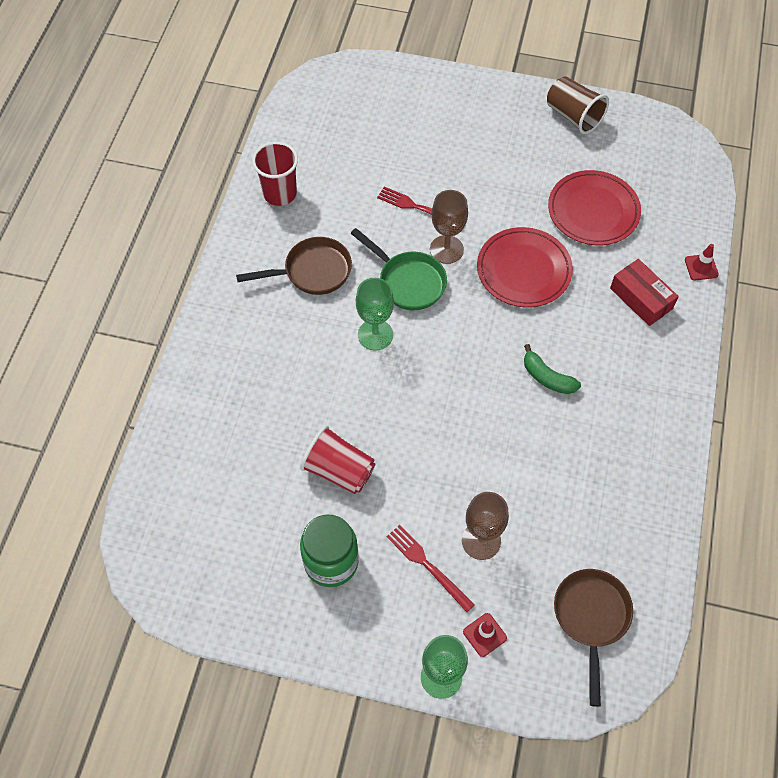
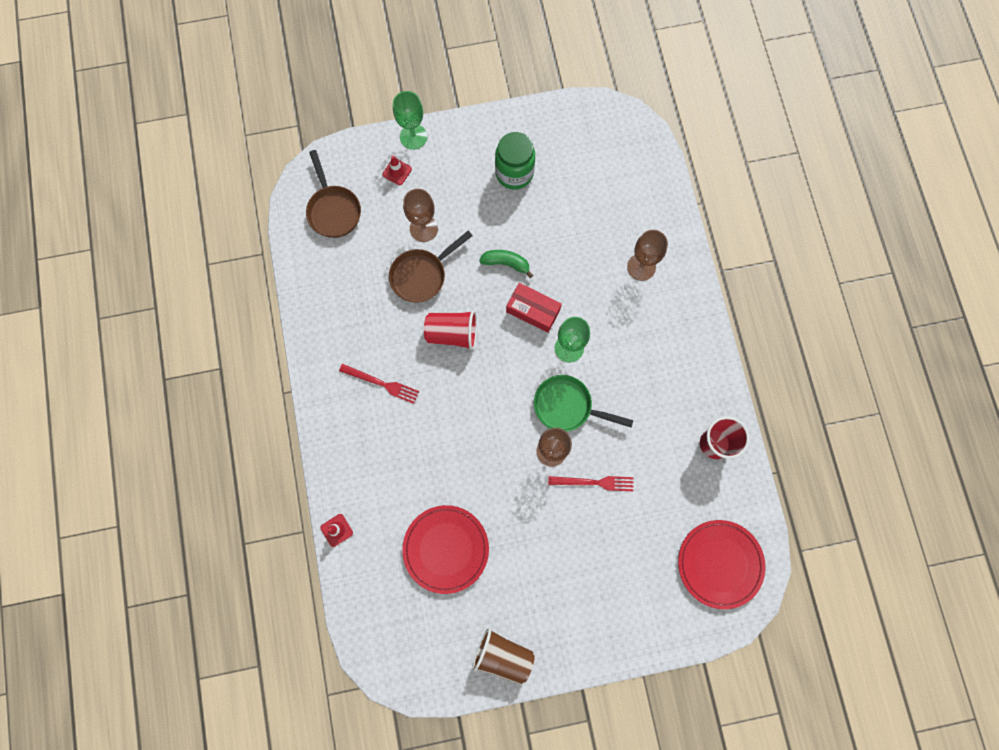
camera: 155 degrees right, 15 degrees up
brown pan [236,237,352,295] -> brown pan moved to [389,231,472,303]
red cup [300,425,375,494] -> red cup moved to [424,310,477,350]
red fork [387,525,475,612] -> red fork moved to [339,364,419,404]
red plate [477,227,573,307] -> red plate moved to [678,520,766,609]
green banana [524,344,581,394] -> green banana moved to [479,250,533,278]
red box [610,259,679,326] -> red box moved to [506,283,562,333]
none -> brown goblet [627,230,668,281]

